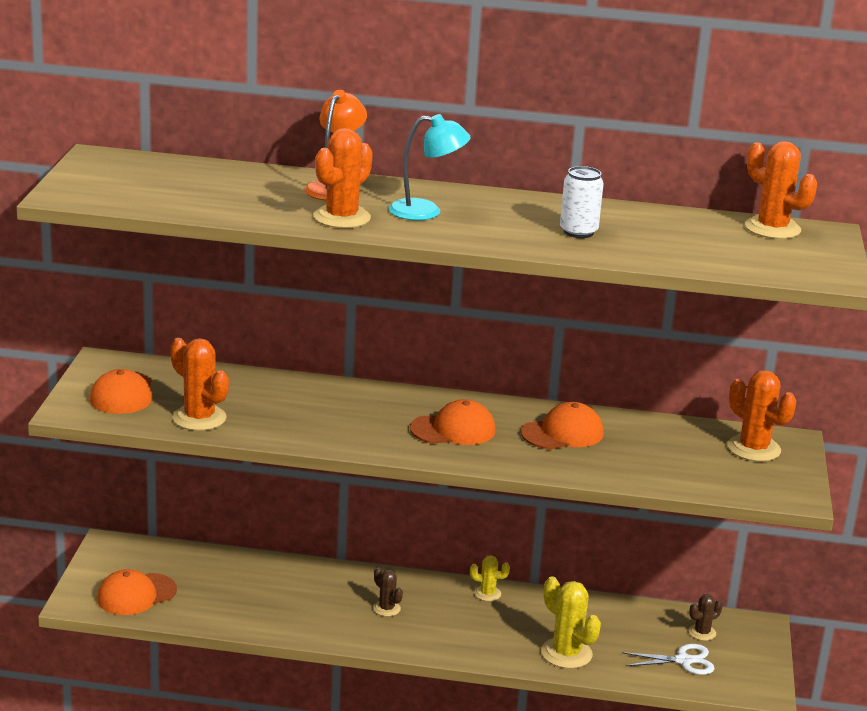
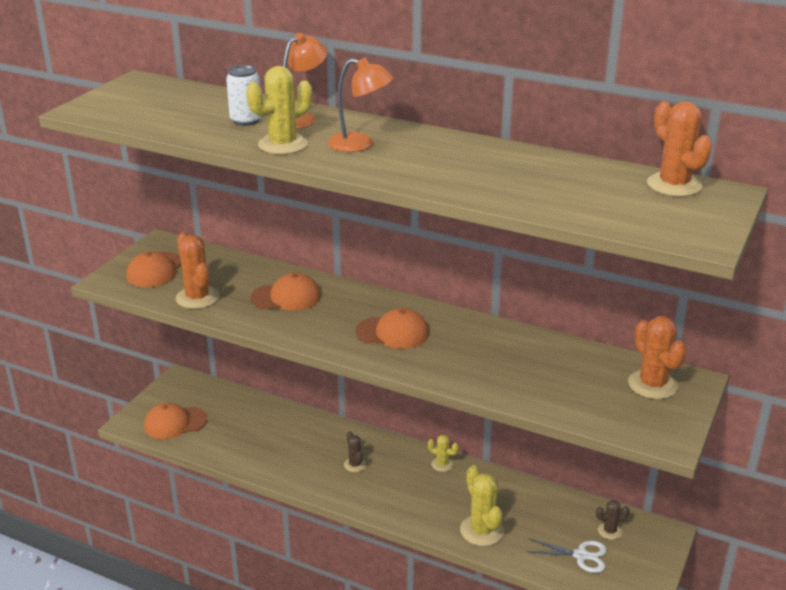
camera: 20 degrees right, 5 degrees up
orange cactus [314,128,373,228] -> yellow cactus [246,66,312,154]
turquoise lamp [388,114,471,220] -> orange lamp [327,58,393,152]
orange cap [521,402,604,450] -> orange cap moved to [250,273,321,310]
white can [560,166,604,238] -> white can moved to [226,65,261,126]

